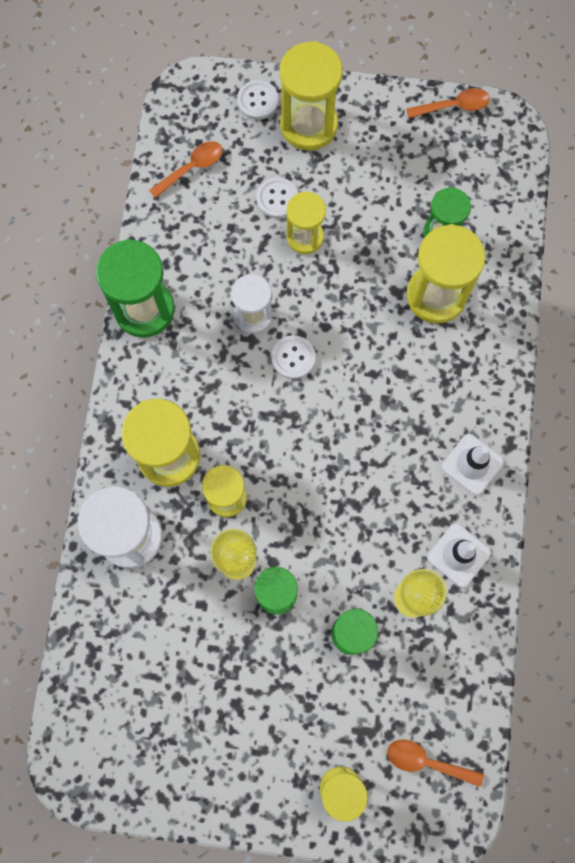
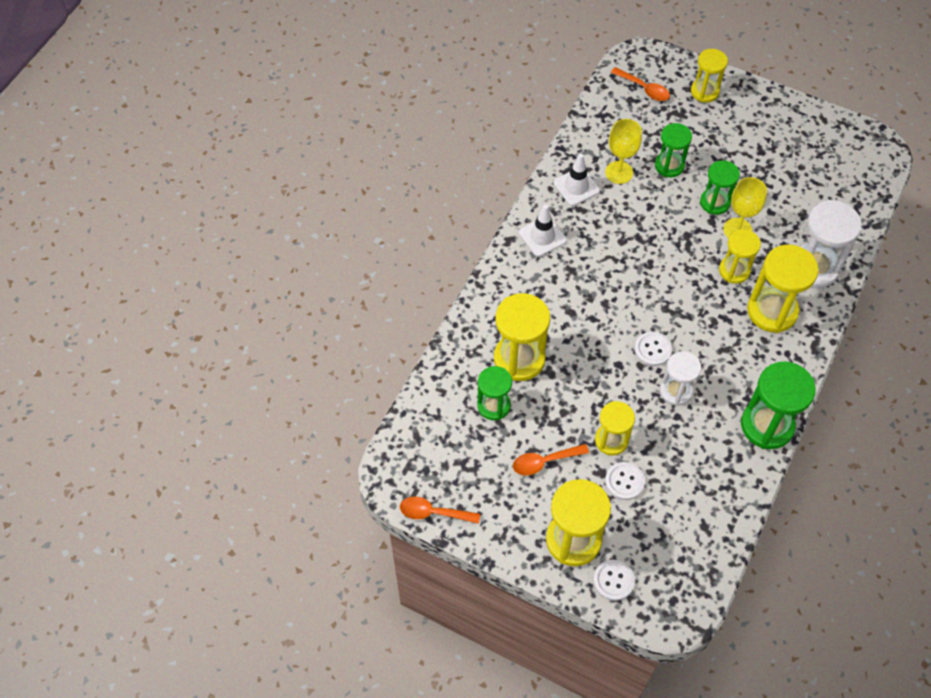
camera: 160 degrees left, 15 degrees down
orange spoon [149,141,222,198] -> orange spoon moved to [513,444,589,476]

